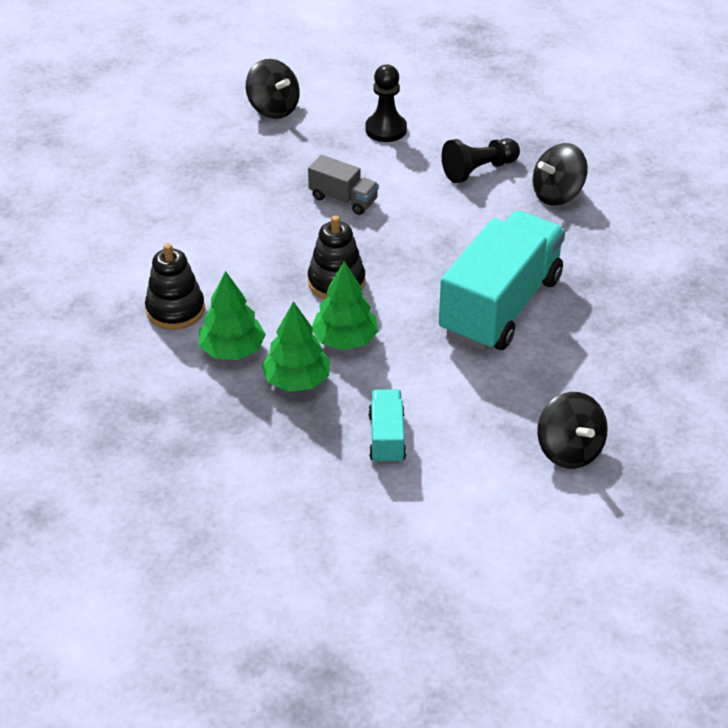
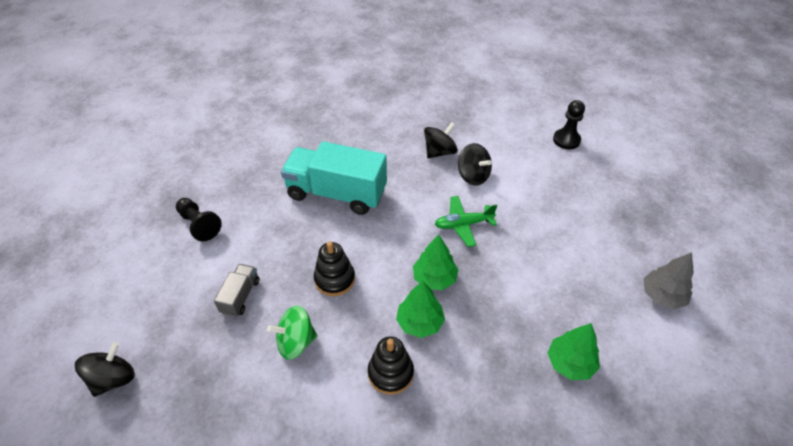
camera: 105 degrees left, 5 degrees up
green tree [312,261,378,350] -> green tree moved to [548,323,600,380]
black pawn [365,65,407,142] -> black pawn moved to [553,100,585,149]
turquoise truck [368,389,406,464] -> green plane [435,196,497,247]
black spinning top [533,143,588,206] -> black spinning top moved to [458,143,492,186]
none -> green spinning top [267,305,317,360]
none -> grey tree [643,252,694,310]

